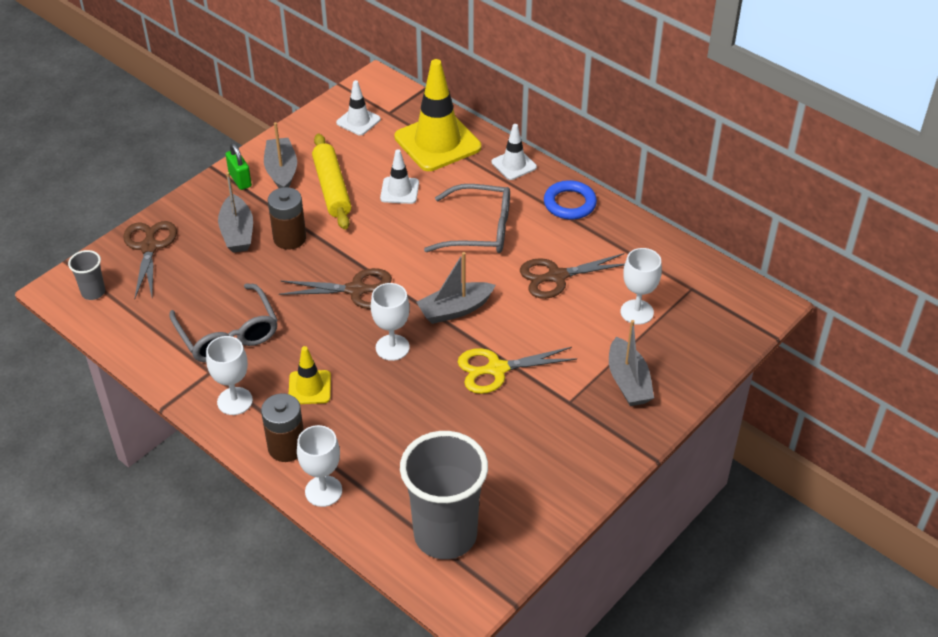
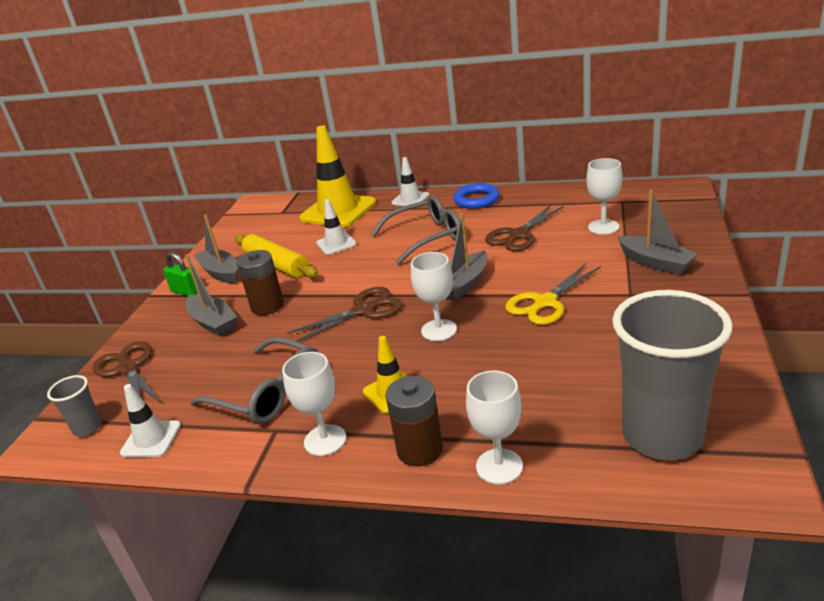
camera: 25 degrees left, 15 degrees down
white traffic cone [336,80,381,136] -> white traffic cone moved to [120,384,181,458]

